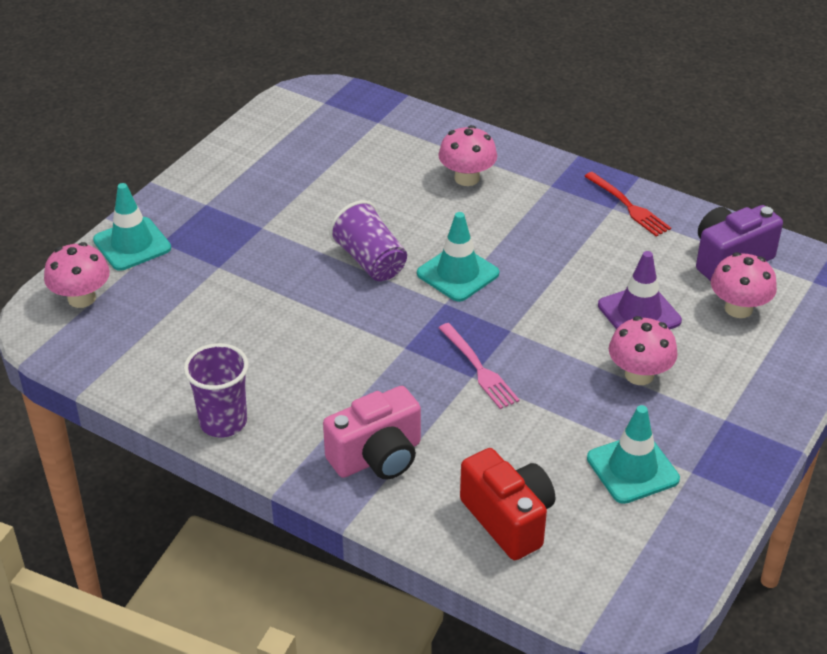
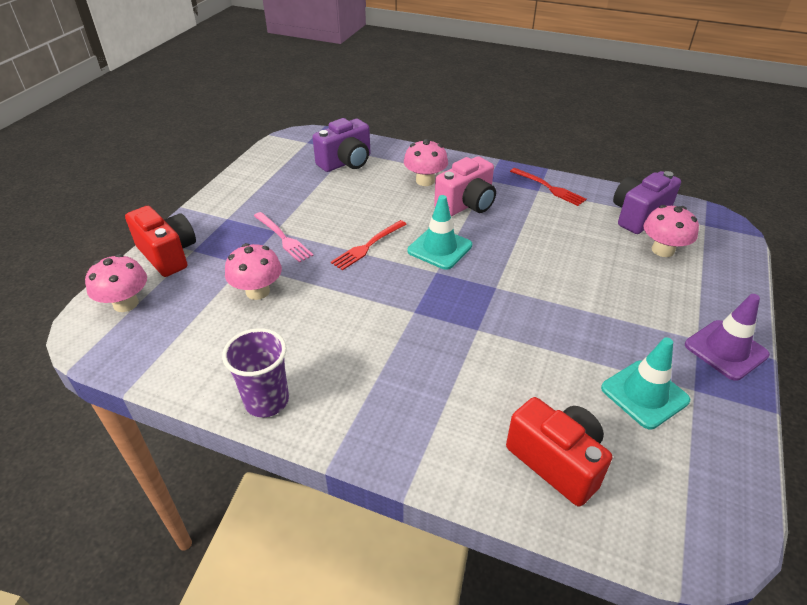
camera: 10 degrees left, 0 degrees up
turquoise traffic cone [93,183,171,271] -> red camera [125,206,196,277]
pink camera [323,386,421,480] -> pink camera moved to [434,156,496,216]
purple cup [329,200,407,281] -> red fork [331,220,407,270]
pink fork [439,323,520,409] -> pink fork moved to [254,212,314,263]
purple traffic cone [598,251,682,329] -> purple traffic cone moved to [685,294,770,381]
pink mushroom [609,316,678,385] -> pink mushroom moved to [225,243,282,300]
none -> purple camera [313,118,370,172]

